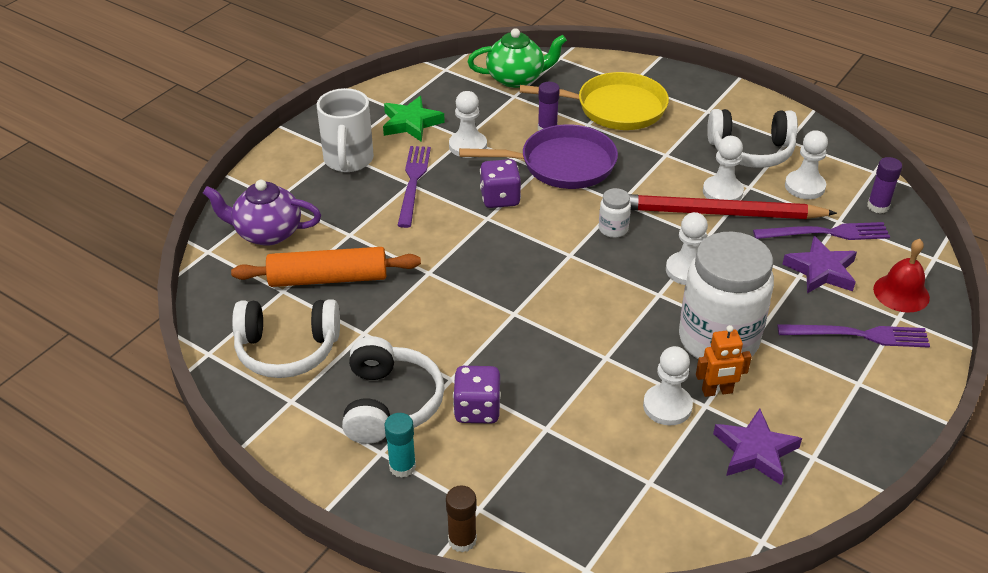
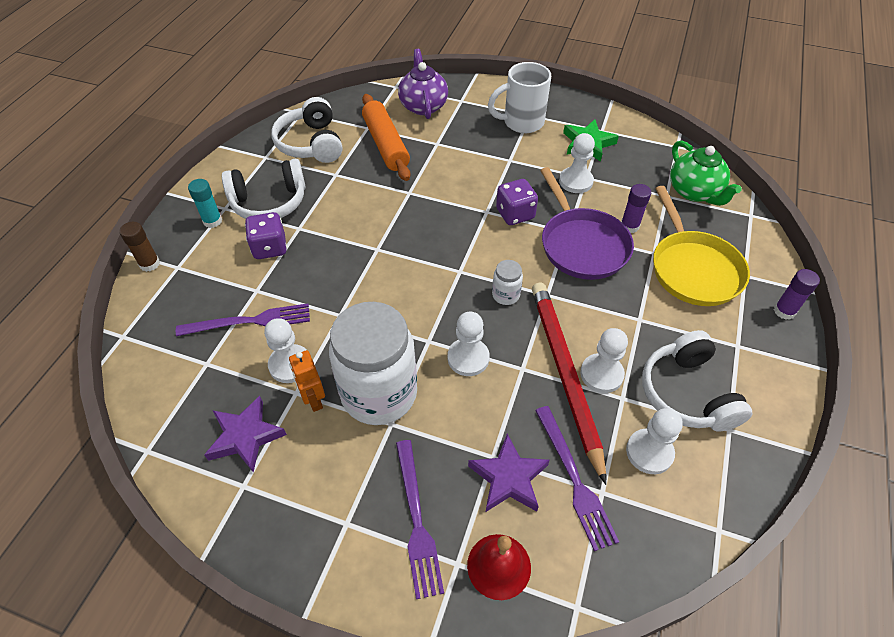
camera: 75 degrees right, 10 degrees up
purple fork [397,146,431,228] -> purple fork moved to [176,303,310,336]
purple glue stick [867,157,902,214] -> purple glue stick moved to [774,269,820,320]

